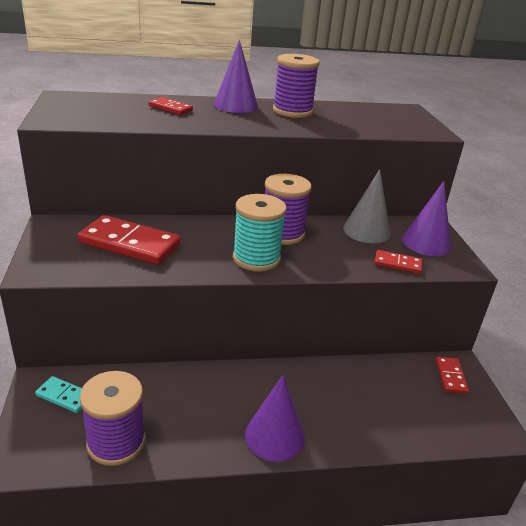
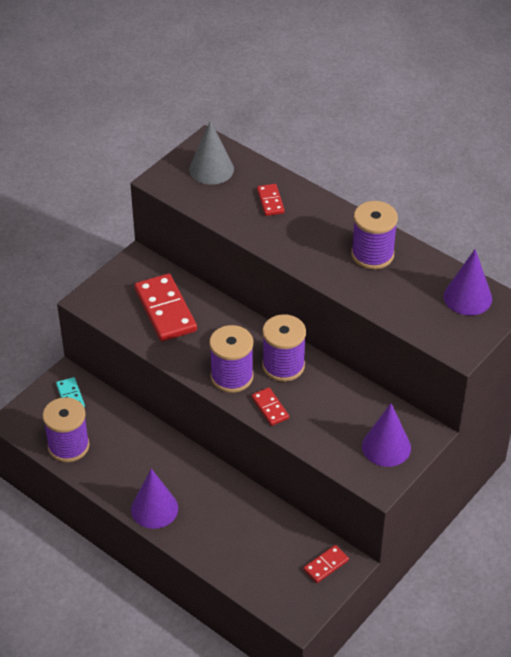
camera: 50 degrees right, 15 degrees up
purple cone [214,40,258,113] -> purple cone moved to [443,249,492,315]
turquoise spool [233,194,287,272] -> purple spool [209,325,253,393]
grey cone [343,169,391,243] -> grey cone moved to [189,121,234,185]
red domino [374,250,422,274] -> red domino moved to [251,387,289,426]

